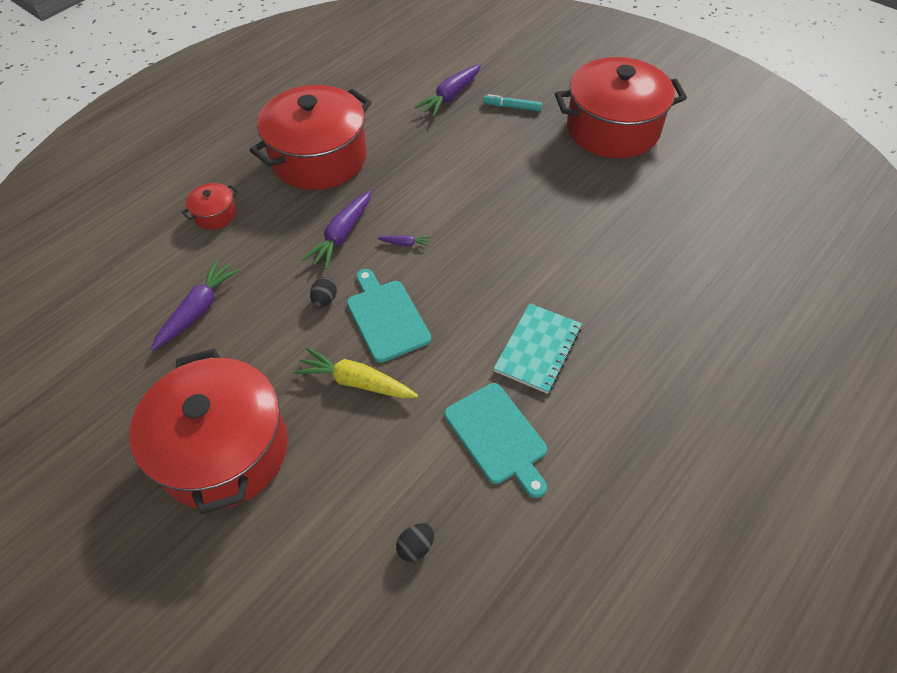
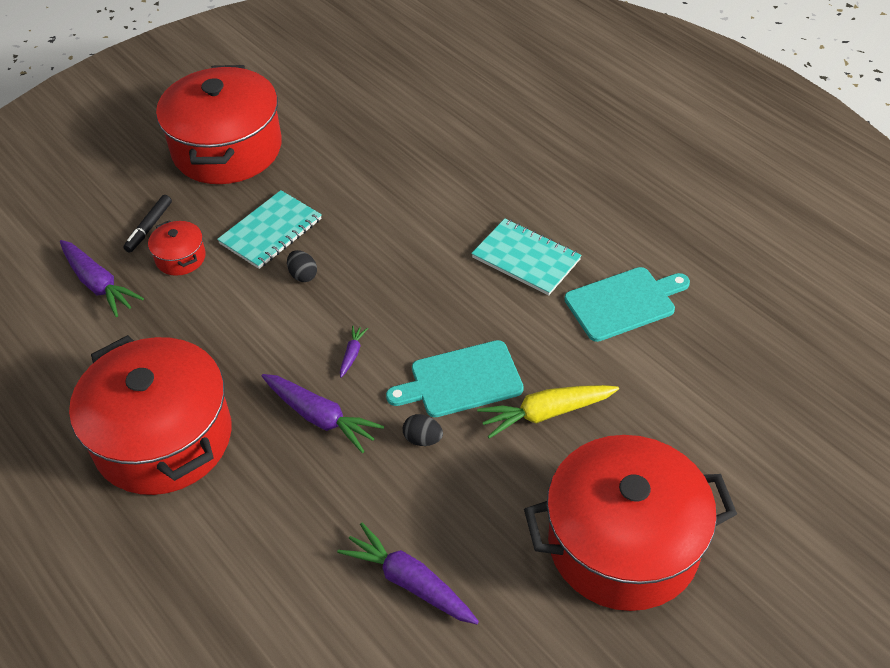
camera: 80 degrees left, 5 degrees down
red pot [182,183,238,230] -> red pot moved to [148,220,206,276]
yellow carrot [293,347,418,399] -> yellow carrot turned 45 degrees clockwise [477,385,619,439]
black egg [396,523,434,562] -> black egg moved to [287,250,317,282]
turquoise marker [483,94,542,111] -> black marker [123,195,172,252]
none -> turquoise notebook [217,190,322,269]

